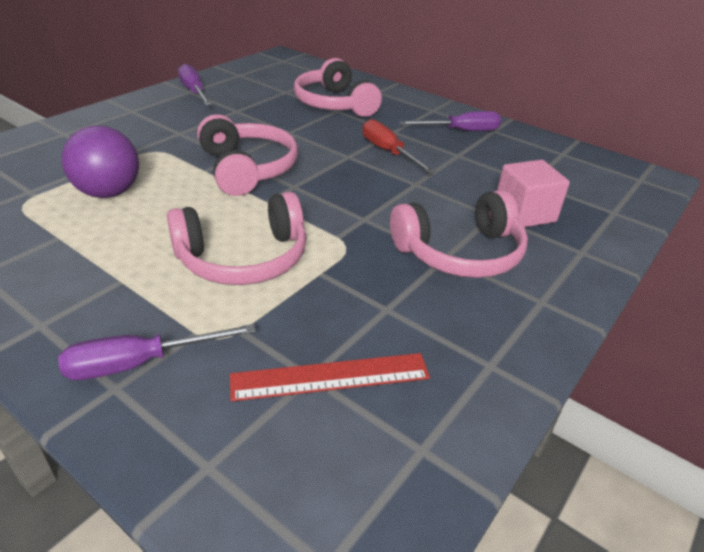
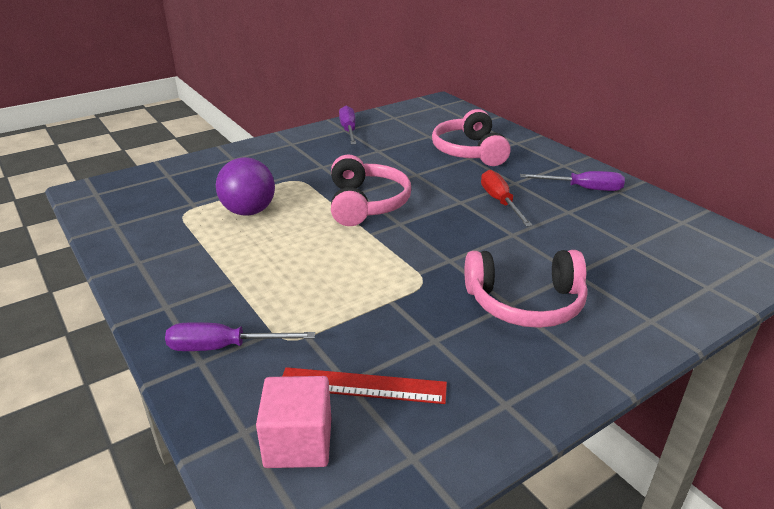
camera: 20 degrees right, 5 degrees down
pink headphones [167,192,307,285] -> none
pink cube [497,160,570,227] -> pink cube moved to [256,376,331,468]

